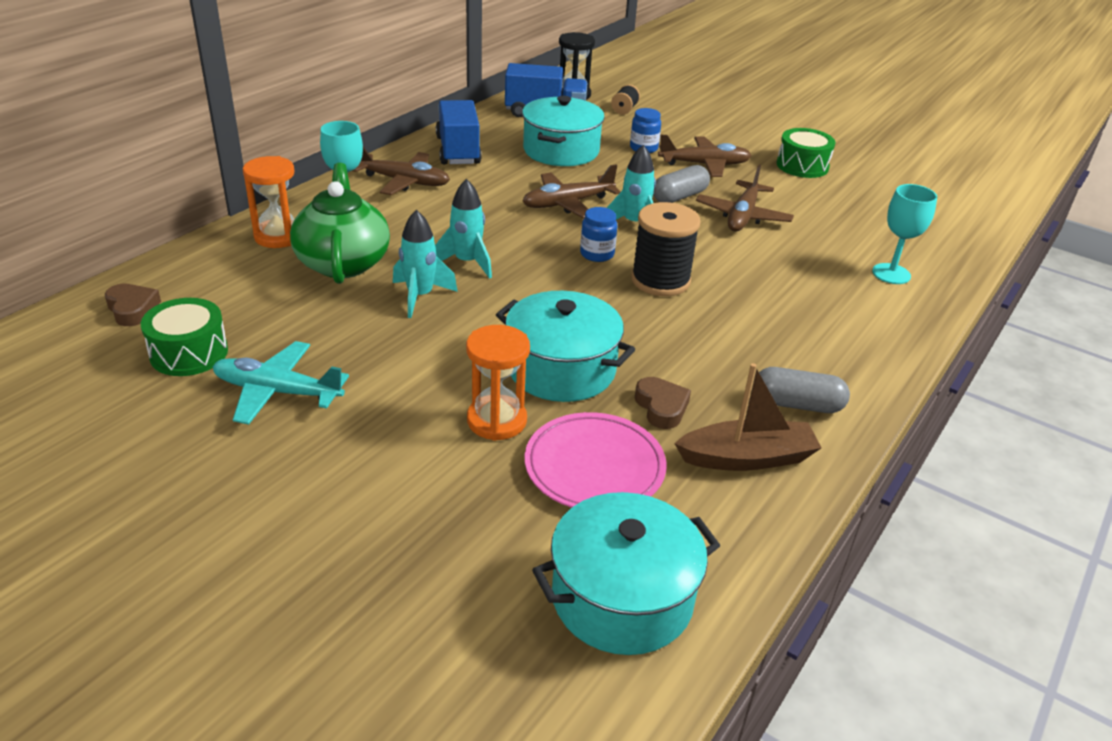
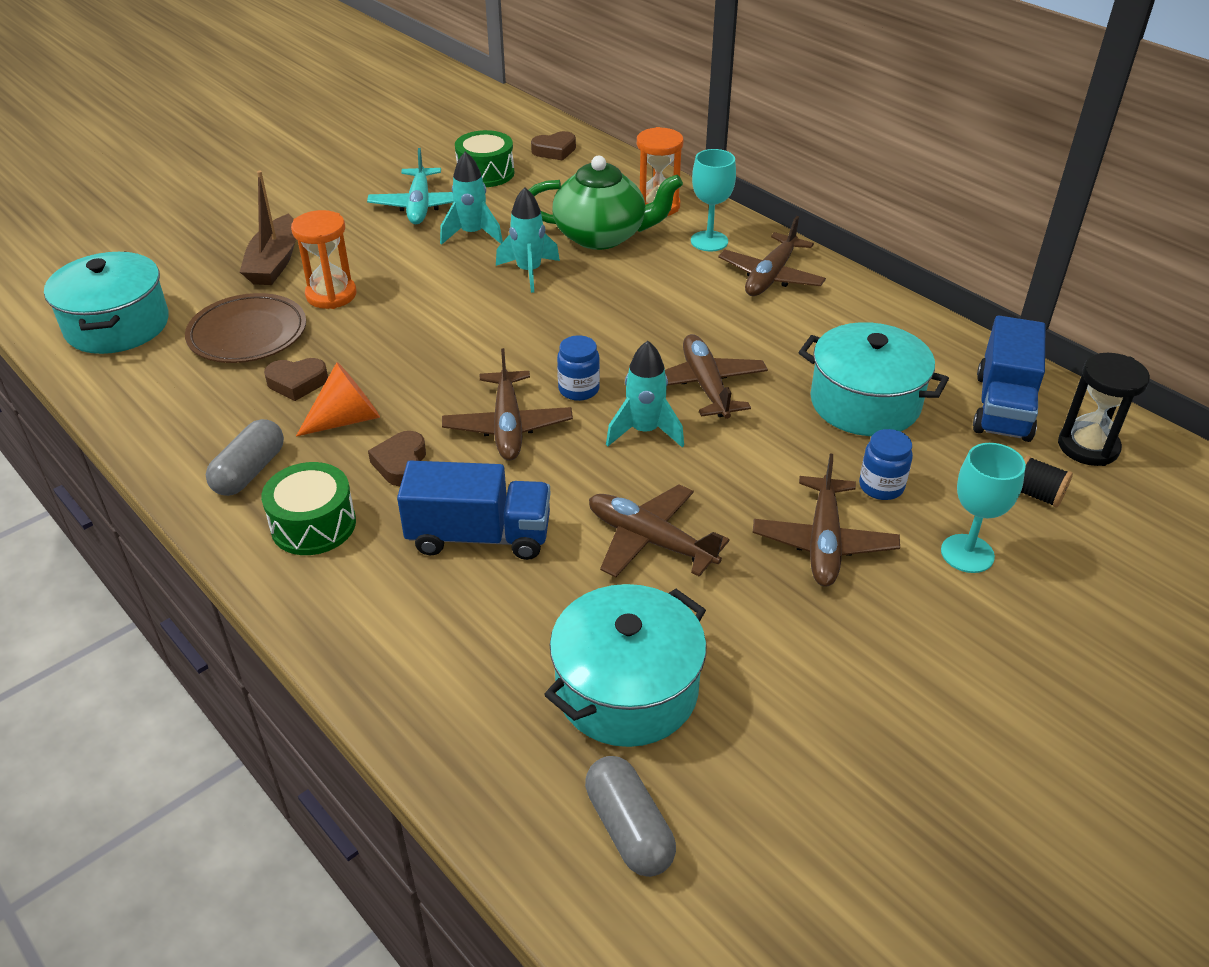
camera: 105 degrees right, 5 degrees up
turquoise plane [212,341,349,425] -> turquoise plane turned 150 degrees clockwise [367,148,453,224]
turquoise rocket [435,179,492,279] -> turquoise rocket moved to [440,151,503,245]
blue truck [436,100,482,164] -> blue truck moved to [397,460,550,560]
turquoise pot [496,291,635,402] -> turquoise pot moved to [544,584,707,747]
pink plate [525,412,667,508] -> brown plate [185,293,306,363]
black spool [631,202,701,296] -> brown plane [442,348,573,461]
grey capsule [653,165,710,203] -> grey capsule moved to [585,756,676,877]
brown boat [674,363,822,471] -> brown boat moved to [240,171,296,285]
green drum [777,128,835,178] -> green drum moved to [261,462,356,555]
turquoise goblet [872,184,937,284] -> turquoise goblet moved to [941,443,1026,573]
none -> orange cone [296,362,380,437]
none -> brown heart [368,431,426,486]

